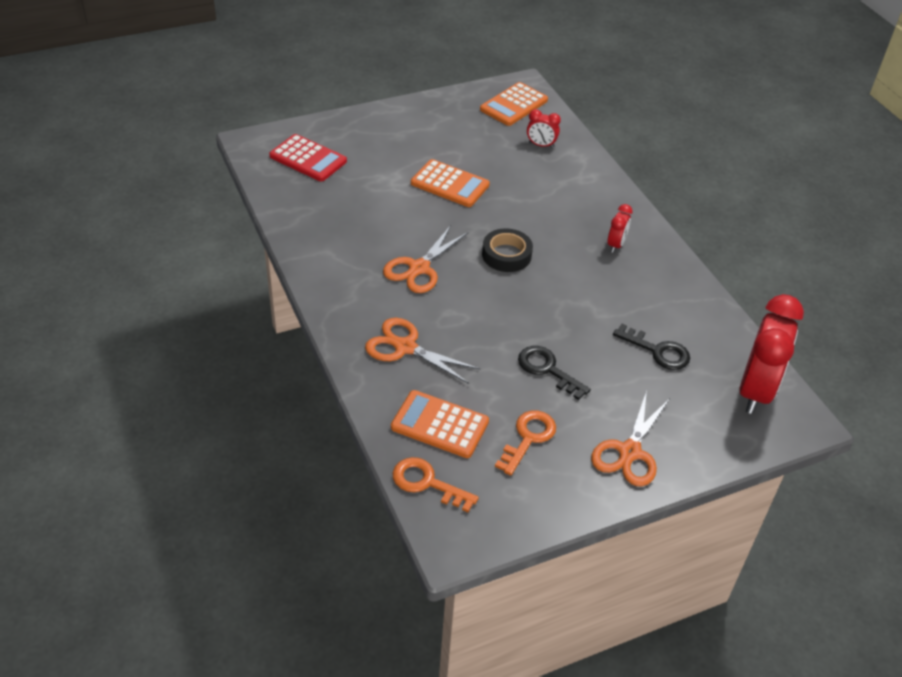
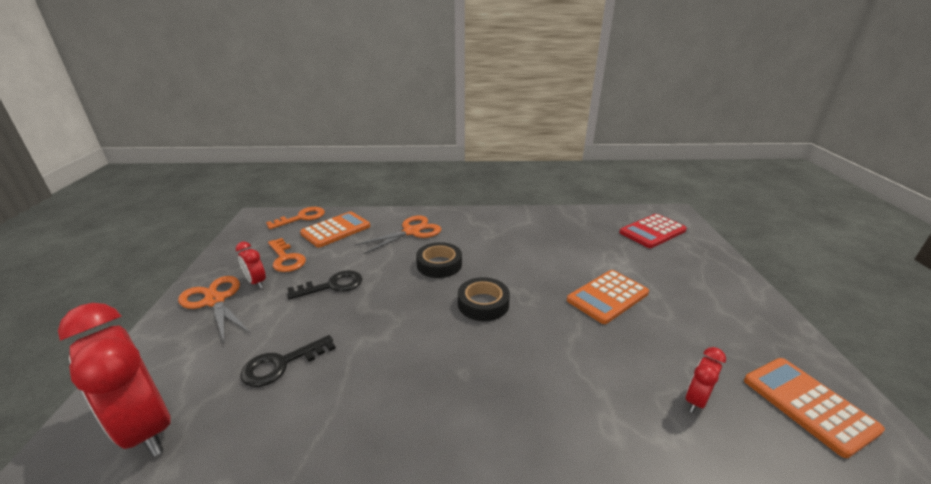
camera: 115 degrees right, 15 degrees down
orange scissors [383,225,469,293] -> none
red clock [608,204,632,253] -> red clock moved to [236,241,266,288]
none -> black tape [416,242,462,278]

